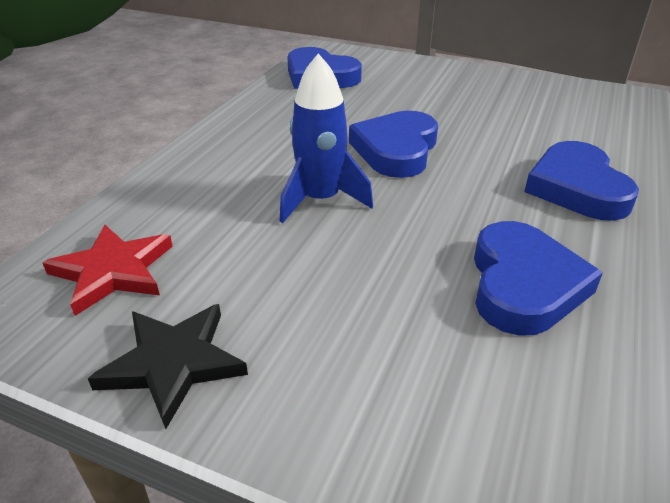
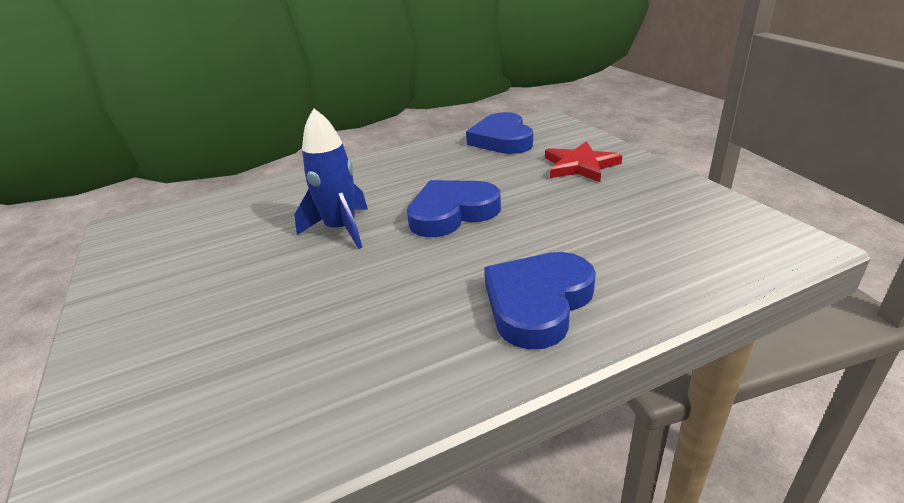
camera: 45 degrees right, 5 degrees down
red star [43,224,173,316] -> red star moved to [545,141,622,182]
black star [88,304,248,429] -> none
blue heart [474,221,603,336] -> none

